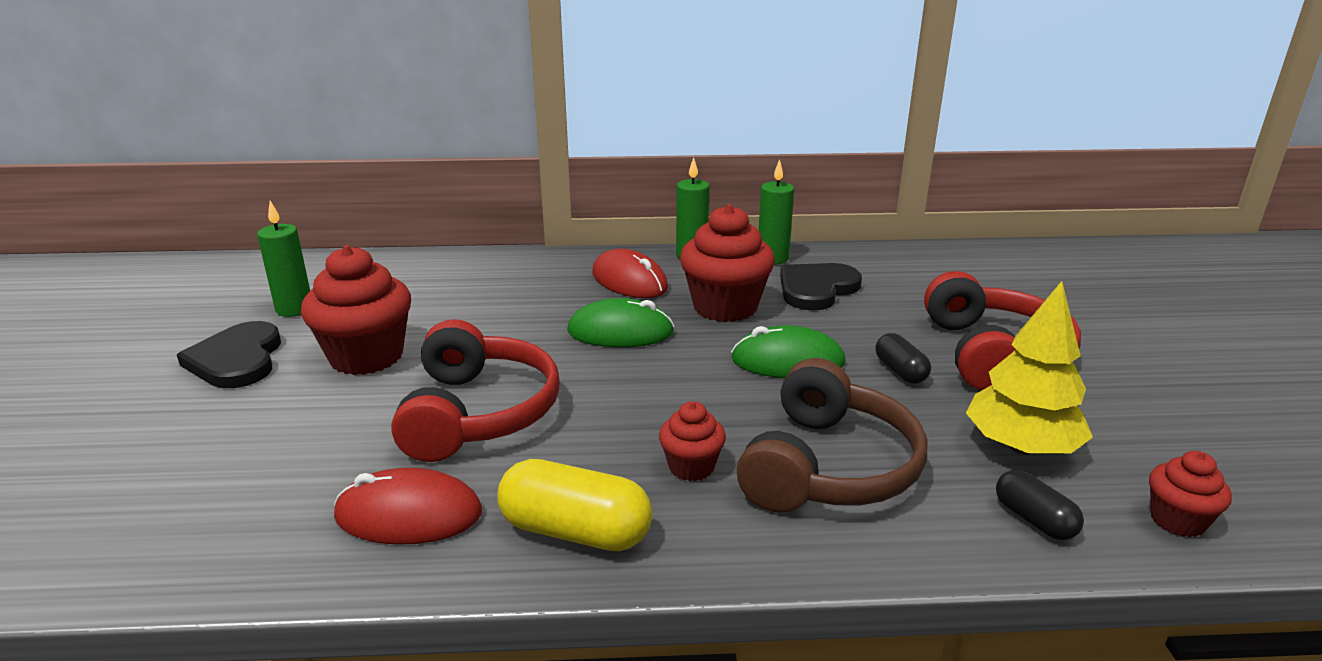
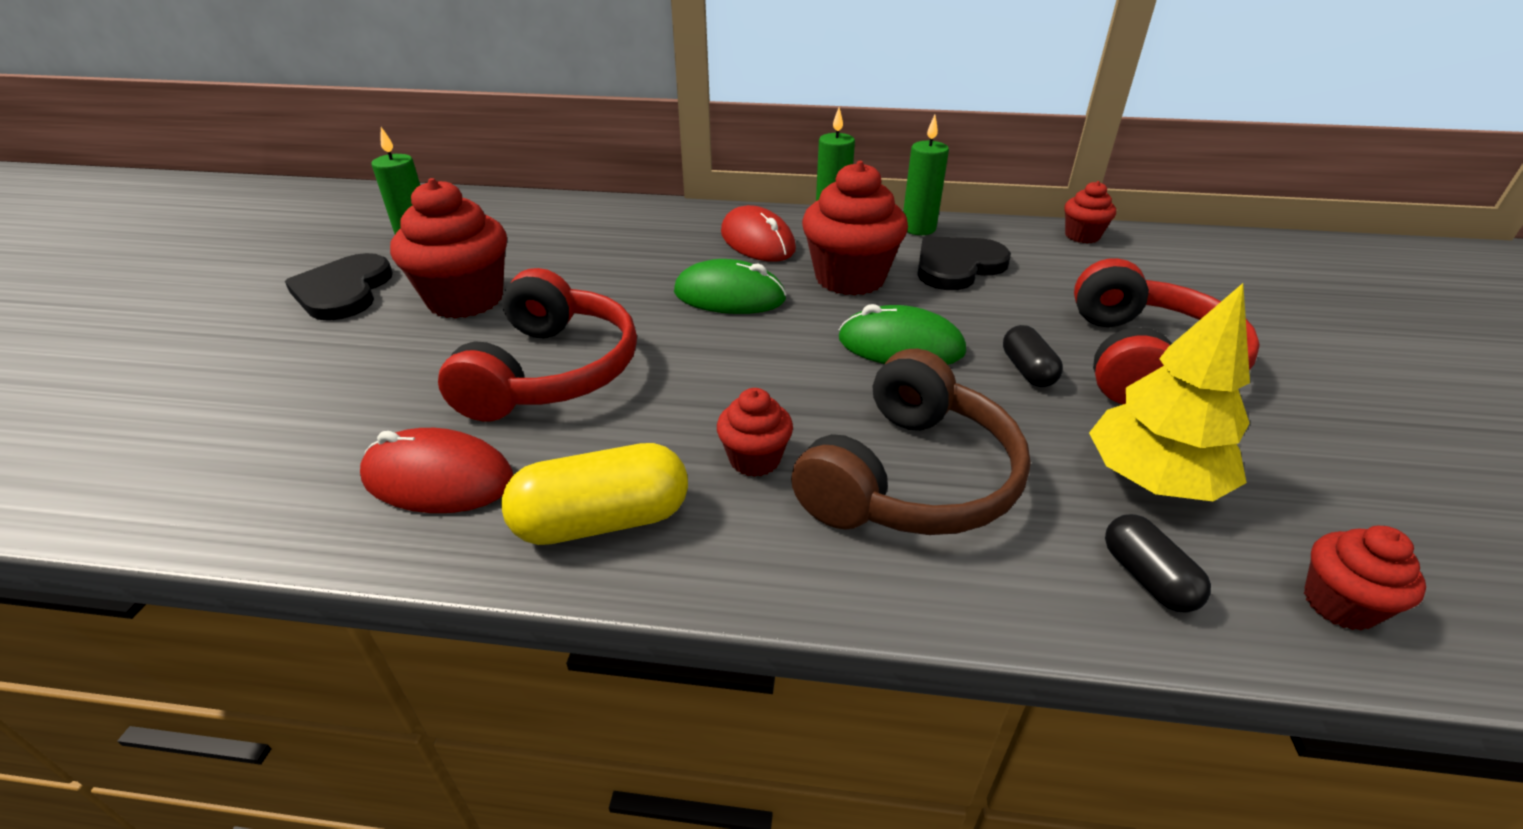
camera: 10 degrees right, 10 degrees up
yellow capsule [497,459,652,551] -> yellow capsule turned 45 degrees counterclockwise [501,443,688,545]
none -> red cupcake [1064,181,1116,244]

